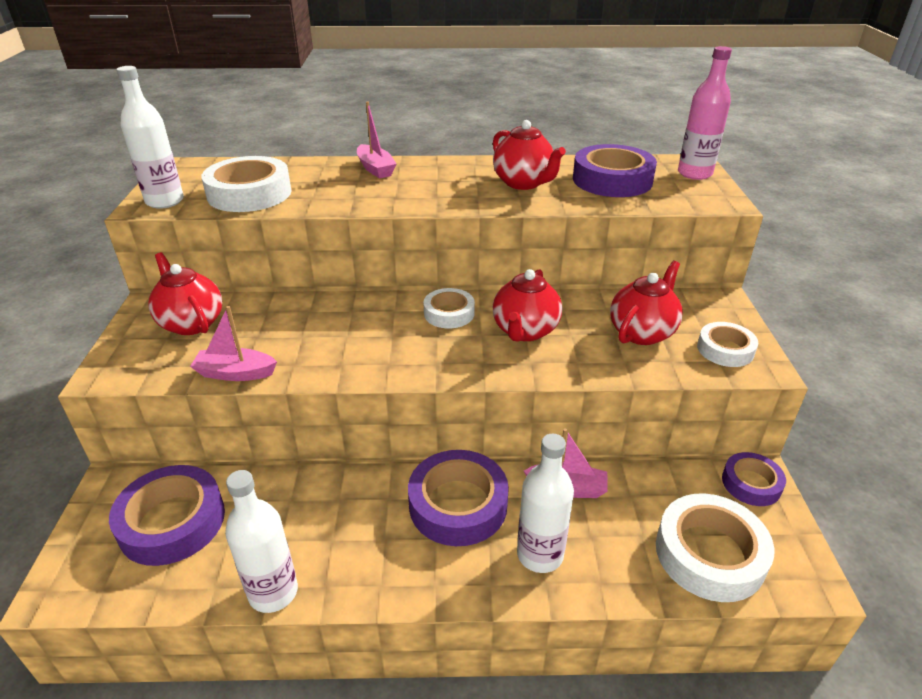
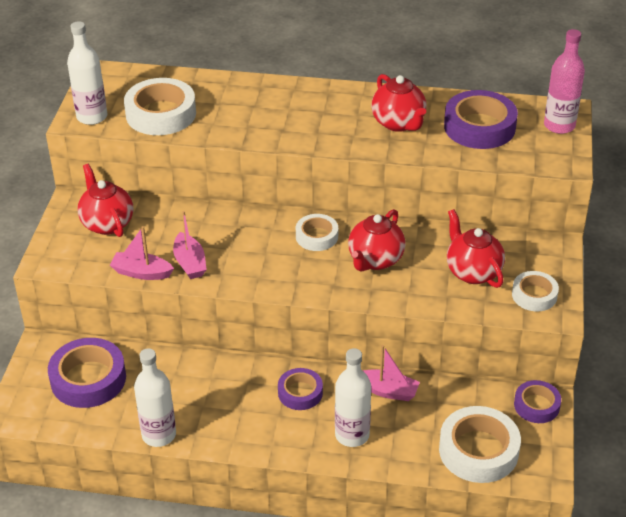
camera: 10 degrees right, 5 degrees up
pink boat [357,101,396,179] -> pink boat moved to [173,211,207,279]
purple tape [408,450,509,546] -> purple tape [278,368,323,410], size x0.59
red teapot [610,261,683,345] -> red teapot turned 75 degrees counterclockwise [447,209,505,288]

